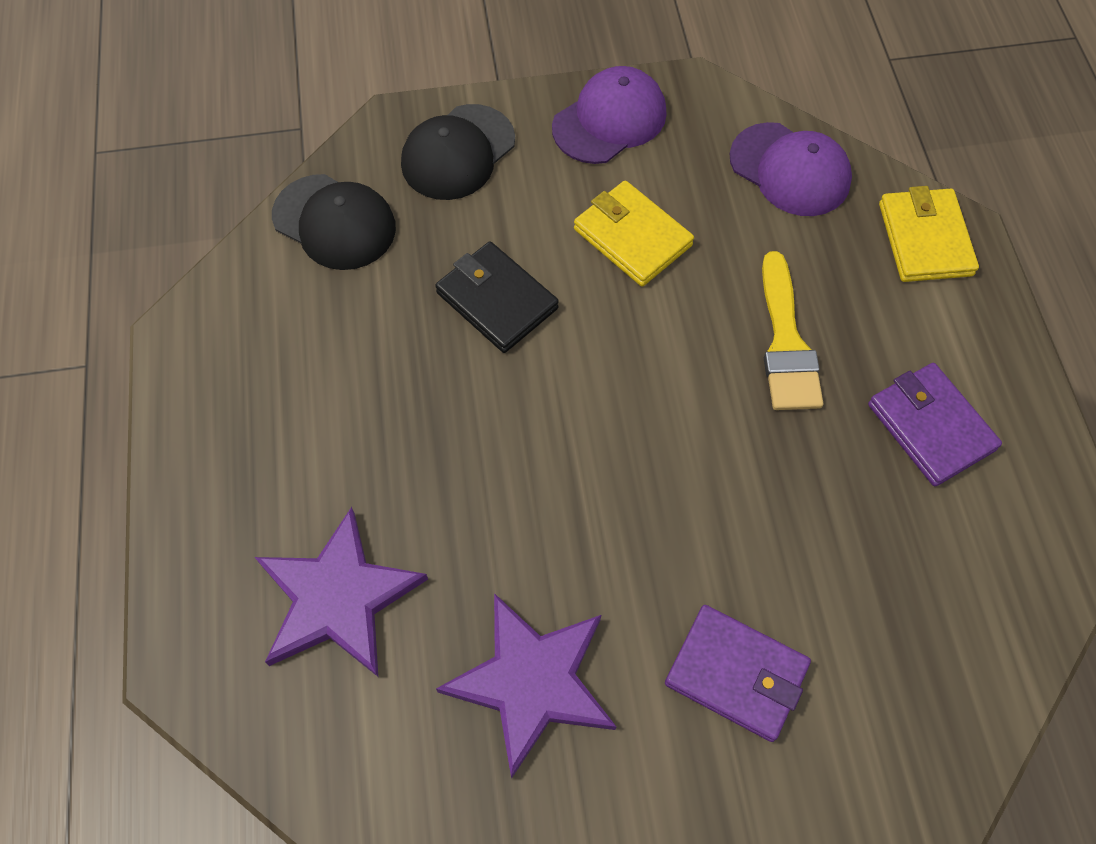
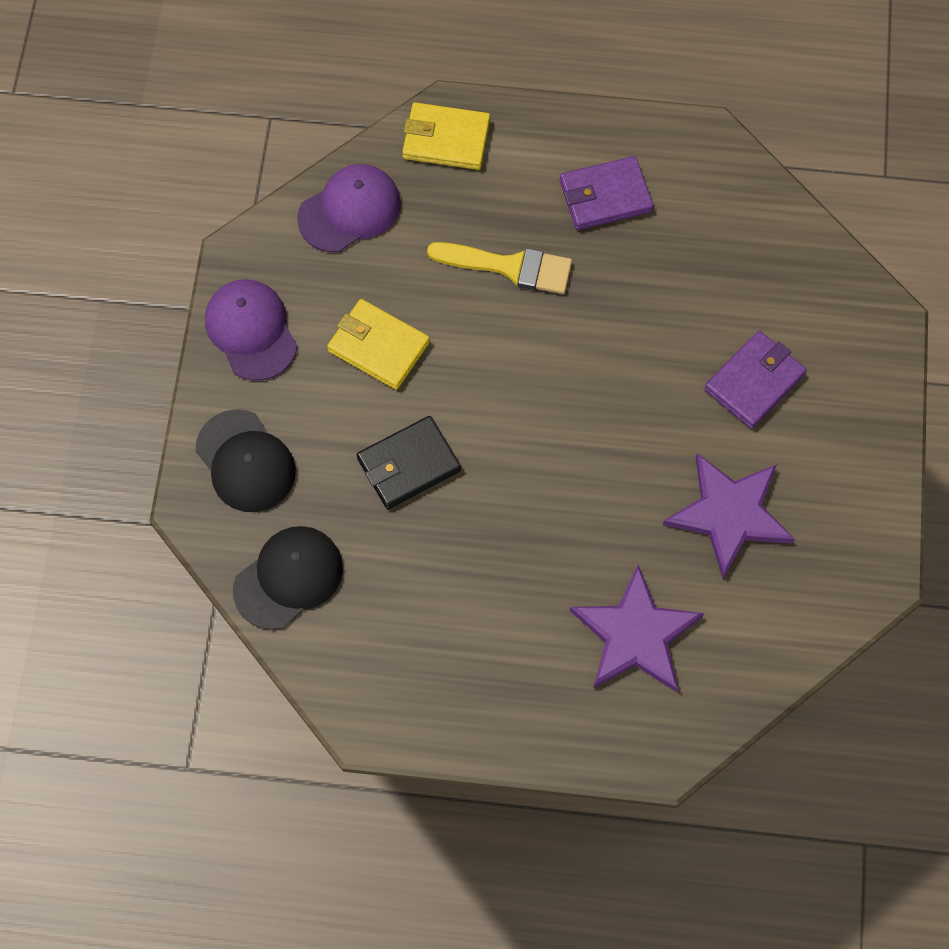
camera: 75 degrees left, 5 degrees up
yellow wallet [574,181,694,286] -> yellow wallet turned 60 degrees clockwise [327,299,430,390]

